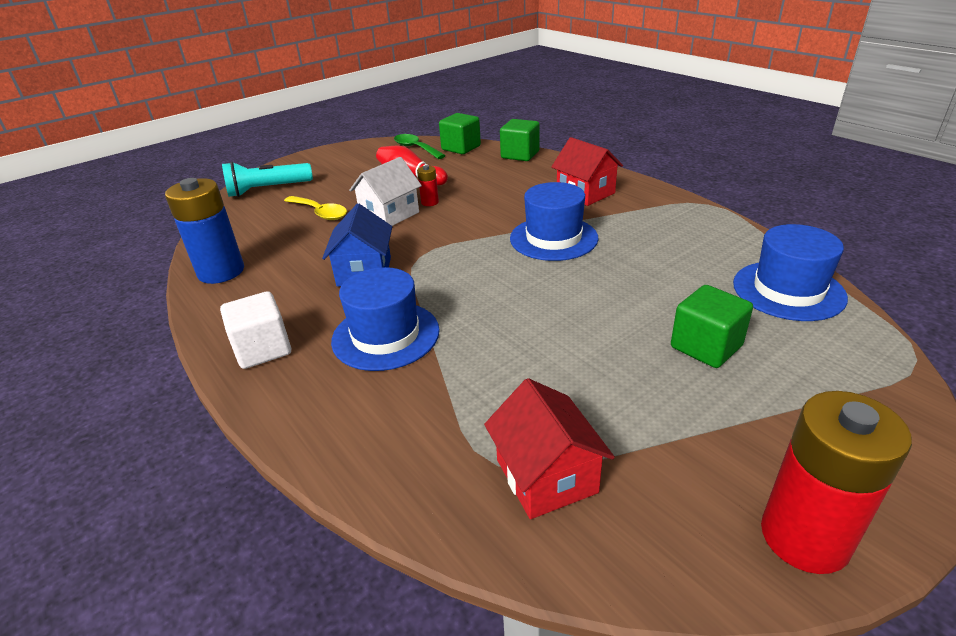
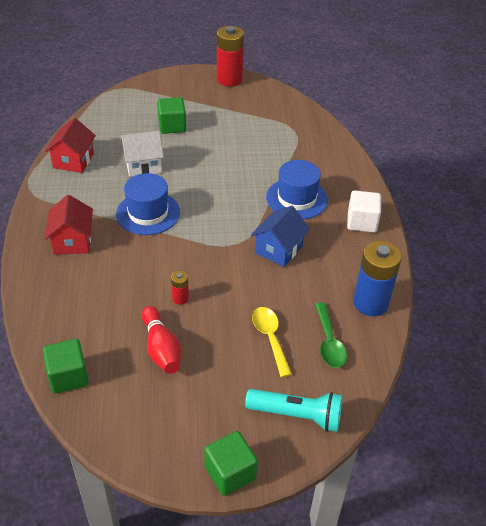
camera: 150 degrees left, 10 degrees up
white house [349,157,422,226] -> white house moved to [121,131,164,177]
green spoon [394,134,446,159] -> green spoon moved to [315,302,347,368]
red house [484,378,615,519] -> red house moved to [45,118,96,173]
green cube [500,119,540,161] -> green cube moved to [204,431,258,496]
blue hat [733,224,848,321] -> none

